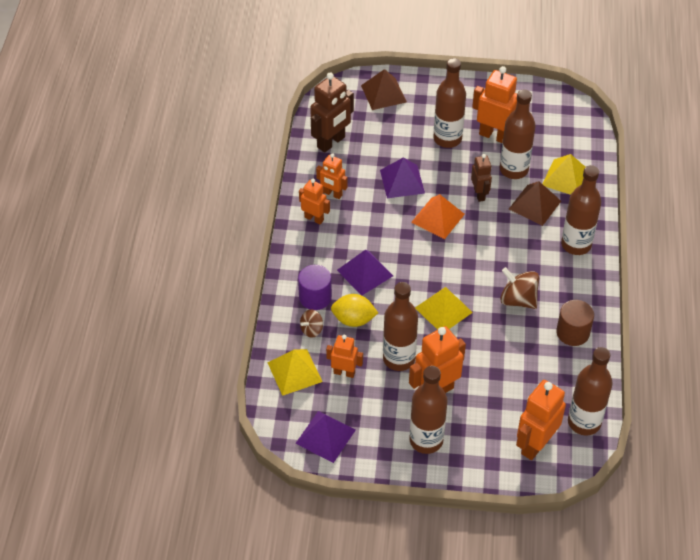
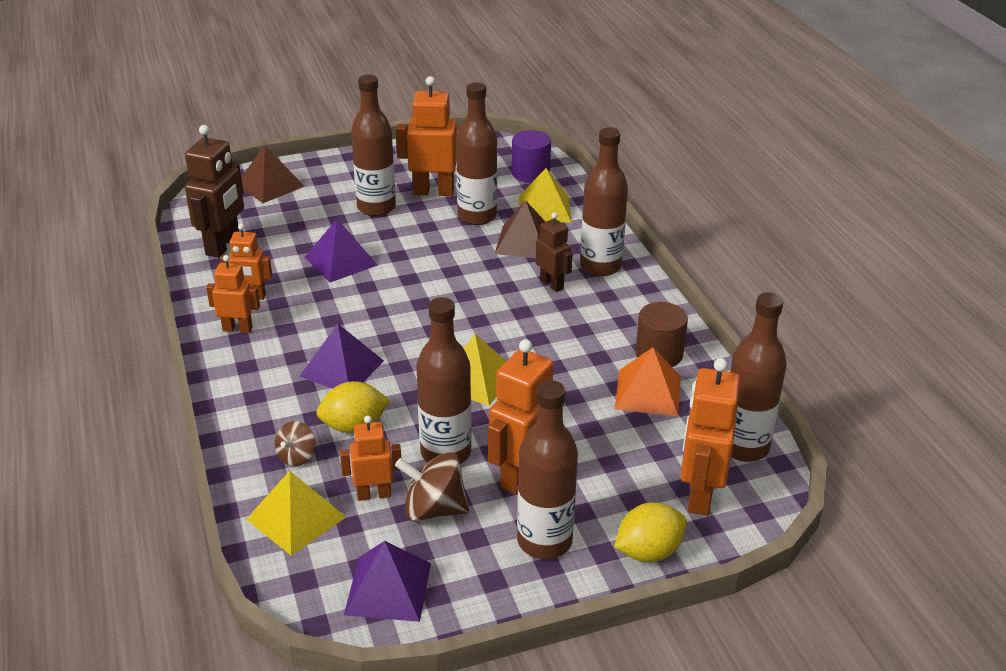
camera: 25 degrees left, 15 degrees down
purple cylinder [298,265,332,310] -> purple cylinder moved to [512,130,551,183]
orange pyramid [411,194,465,239] -> orange pyramid moved to [615,347,681,416]
brown robot [471,154,492,202] -> brown robot moved to [536,212,573,292]
brown spinning top [500,267,539,309] -> brown spinning top moved to [395,452,469,522]
none -> yellow lemon [614,503,687,562]

